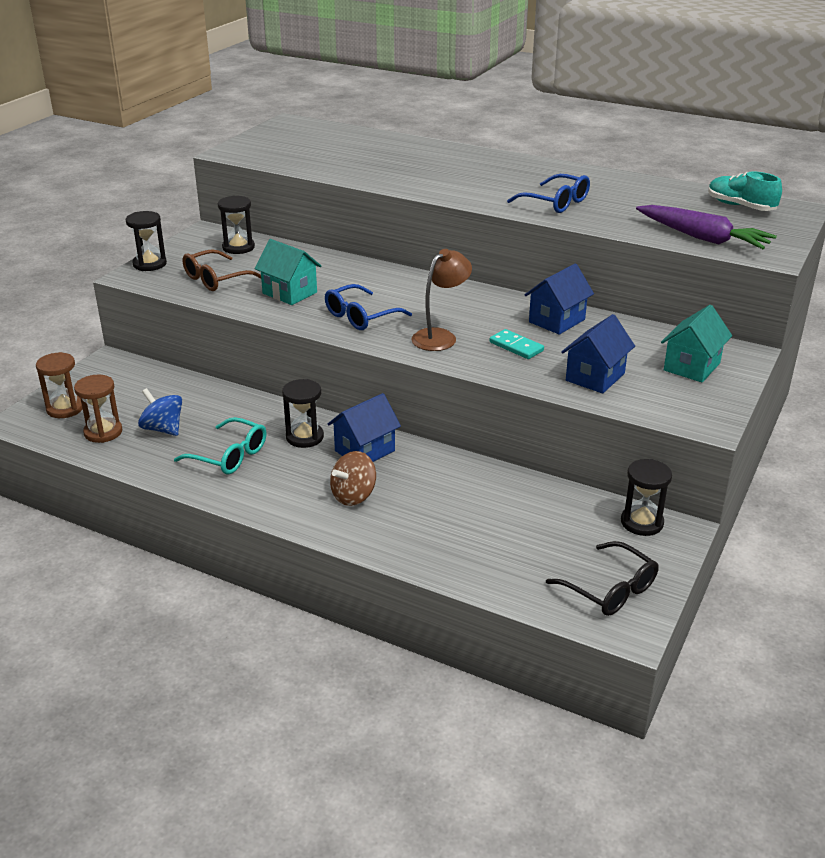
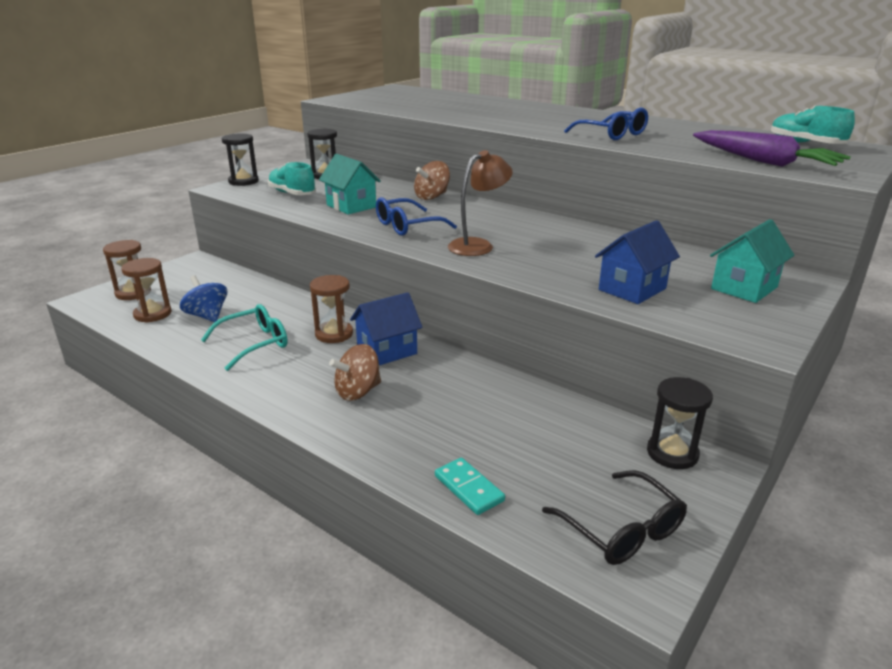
camera: 10 degrees right, 5 degrees down
turquoise glasses [174,417,266,475] -> turquoise glasses turned 75 degrees counterclockwise [201,304,288,371]
brown glasses [182,249,261,291] -> turquoise shoe [268,162,316,195]
black hourglass [282,379,324,448] -> brown hourglass [310,275,353,343]
turquoise domino [489,329,544,359] -> turquoise domino moved to [435,458,505,515]
blue house [525,264,594,335] -> none
none -> brown spinning top [414,161,450,200]

